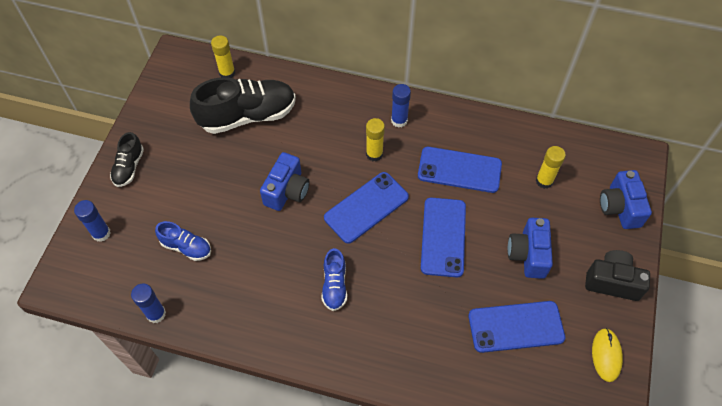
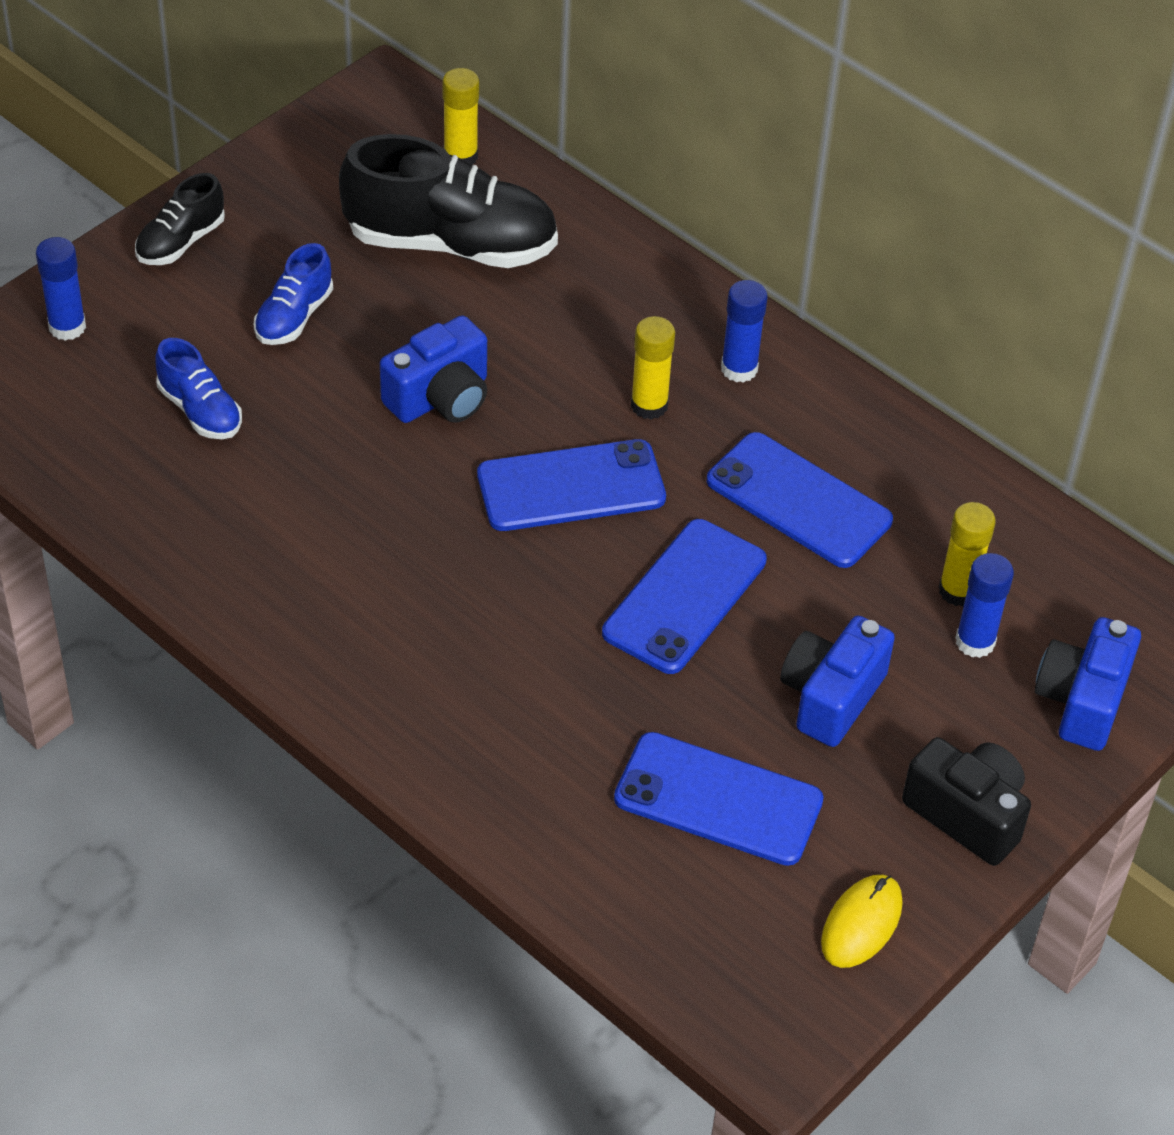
camera: 25 degrees right, 10 degrees down
blue glue stick [131,283,166,323] -> blue glue stick moved to [955,553,1014,658]
blue shoe [322,248,347,311] -> blue shoe moved to [254,243,333,345]

